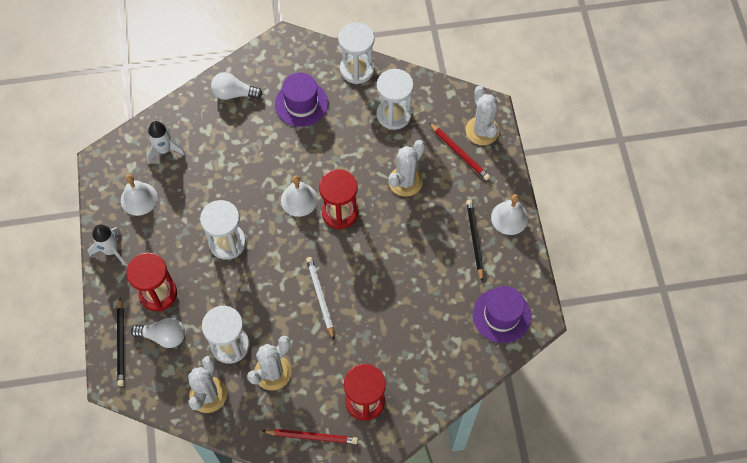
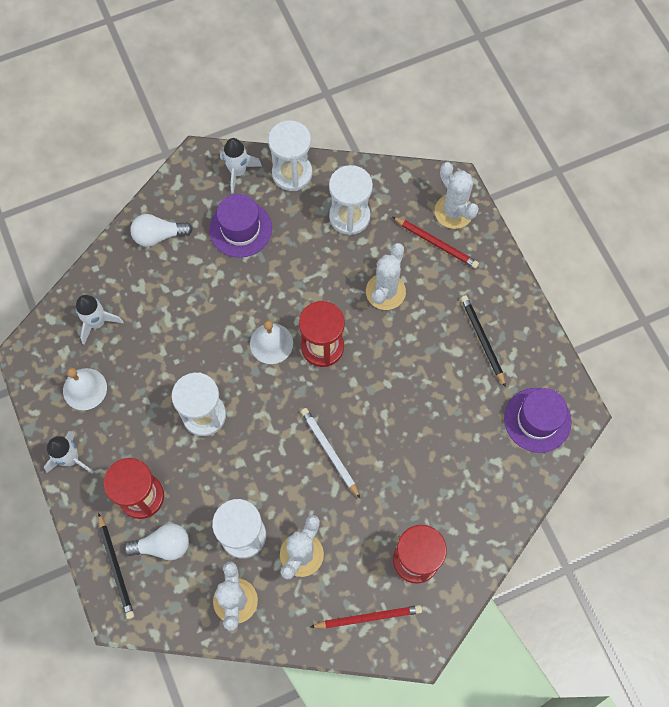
camera: 15 degrees left, 5 degrees up
white bell [491,194,528,235] -> none
none -> white rocket [220,138,262,194]

